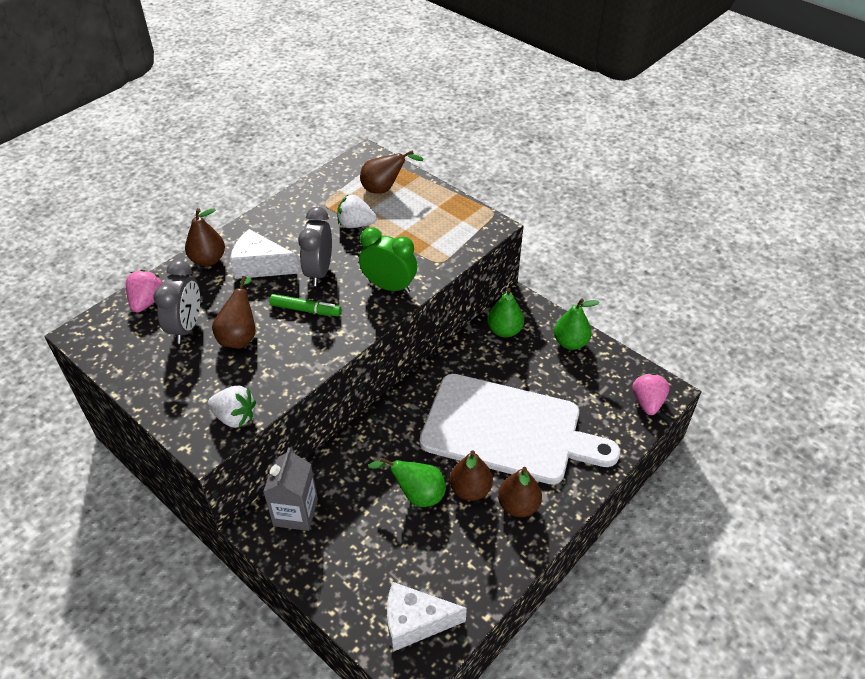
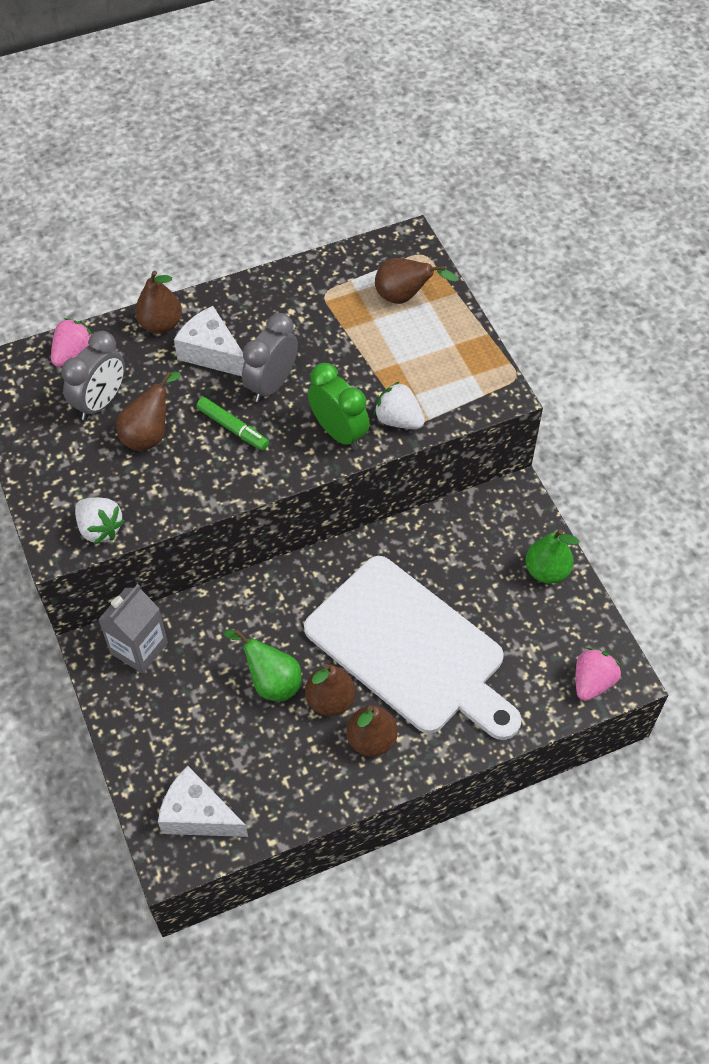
camera: 25 degrees right, 10 degrees up
white strawberry [337,195,377,228] -> white strawberry moved to [374,381,425,429]
green pear [488,288,524,338] -> none

